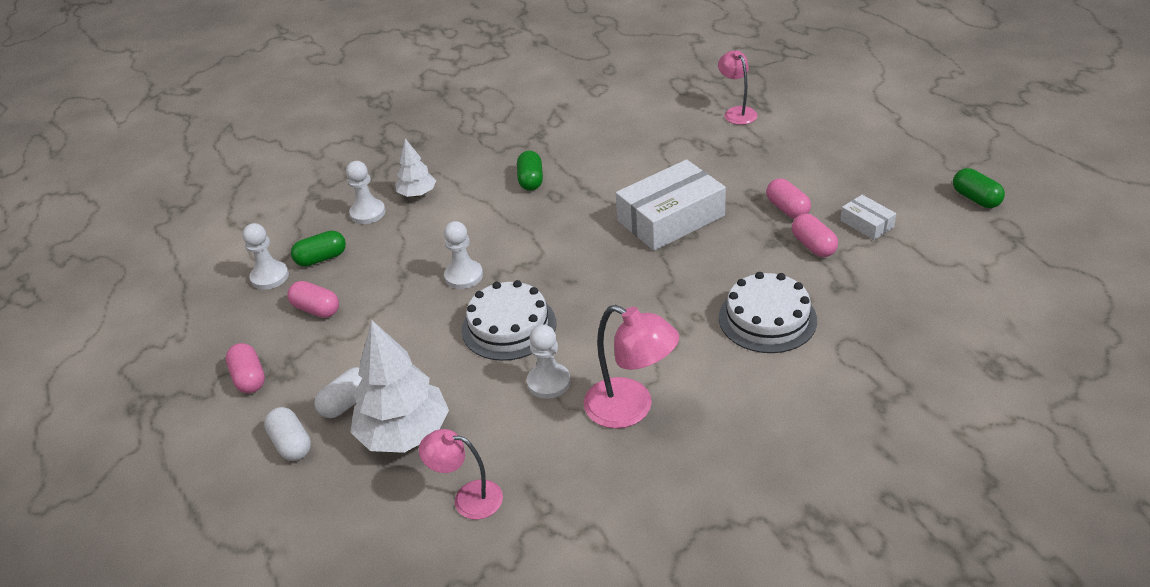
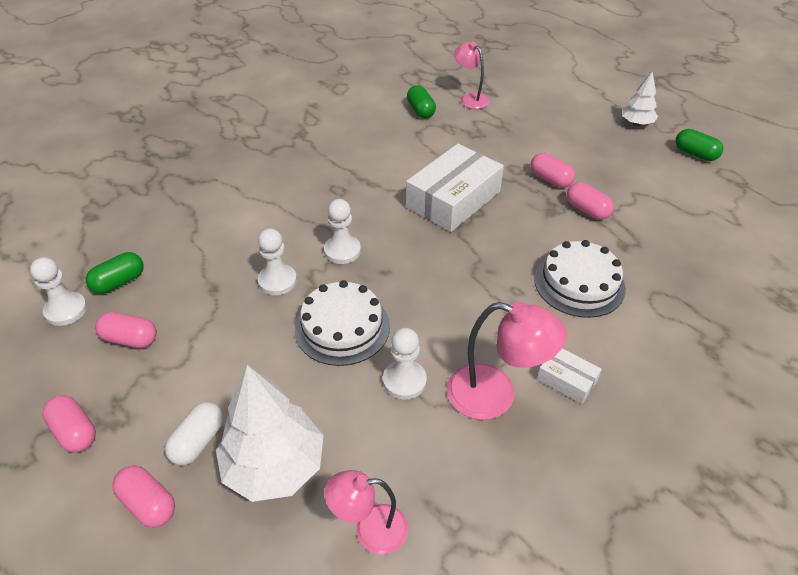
camera: 20 degrees left, 5 degrees up
white capsule [264,407,311,461] -> pink capsule [112,465,175,528]
white pawn [346,161,385,224] -> white pawn moved to [324,199,361,264]
white tree [395,138,436,197] -> white tree moved to [622,71,658,126]
green capsule [517,151,543,191] -> green capsule moved to [407,85,436,118]
white box [840,195,896,240] -> white box moved to [537,348,602,404]

